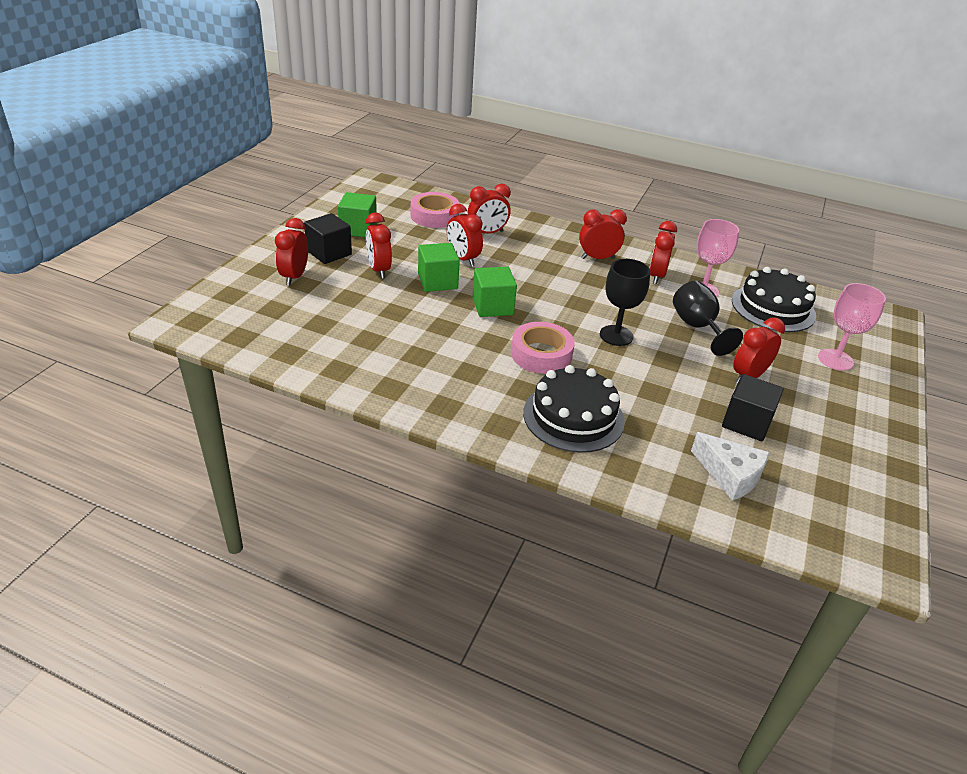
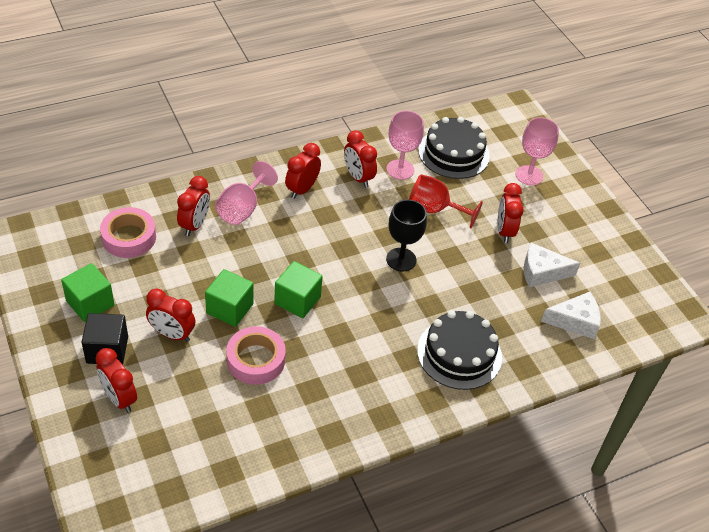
camera: 50 degrees left, 10 degrees up
red clock [447,204,483,266] -> none
pink tape [511,322,575,374] -> pink tape moved to [226,326,286,385]
black goblet [673,281,743,356] -> red goblet [409,174,483,228]
black cube [722,374,784,441] -> white cheese [524,243,580,287]
none -> pink goblet [215,161,278,225]

